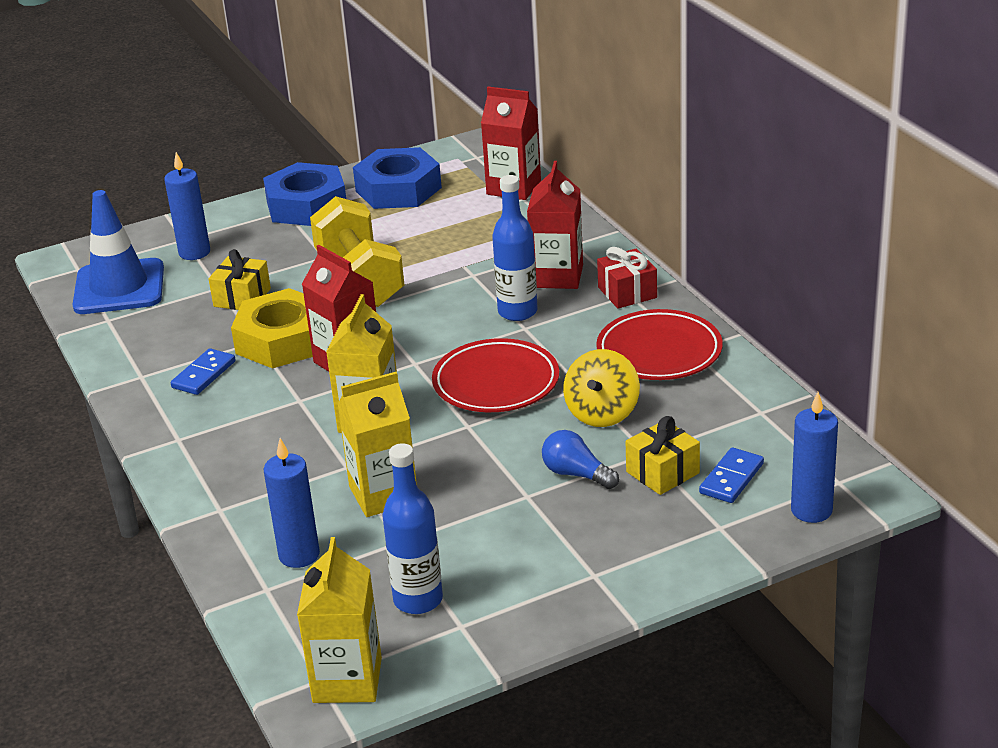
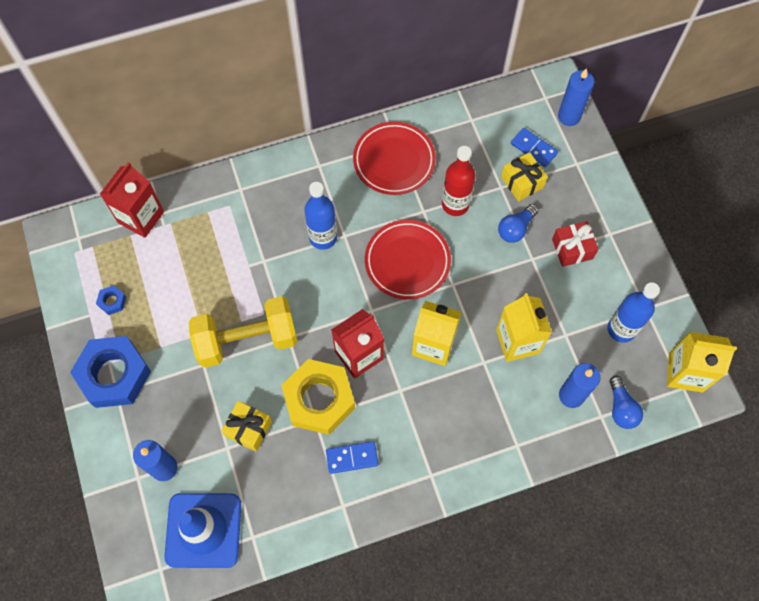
camera: 85 degrees left, 35 degrees up
blue domino [171,348,236,395] -> blue domino turned 45 degrees counterclockwise [326,441,378,474]
blue nut [353,147,442,209] -> blue nut [96,285,126,315], size x0.40
red carton [527,161,583,289] -> none
yellow spinning top [563,349,640,427] -> red bottle [442,146,475,216]
red gift [597,247,657,309] -> red gift moved to [552,221,598,267]
none -> blue light bulb [610,376,643,429]

